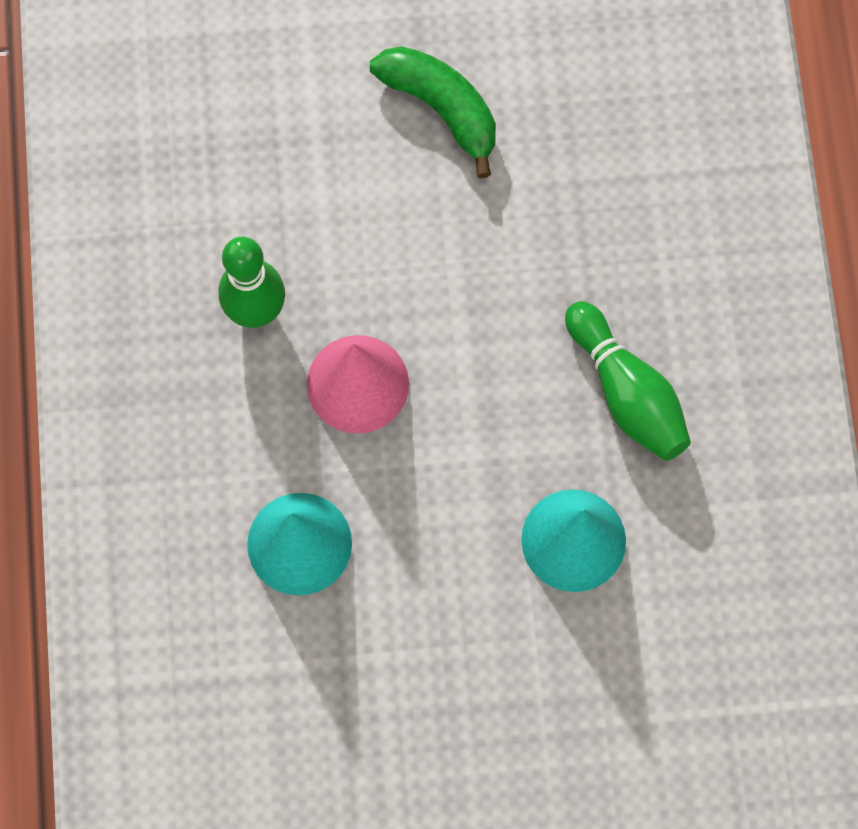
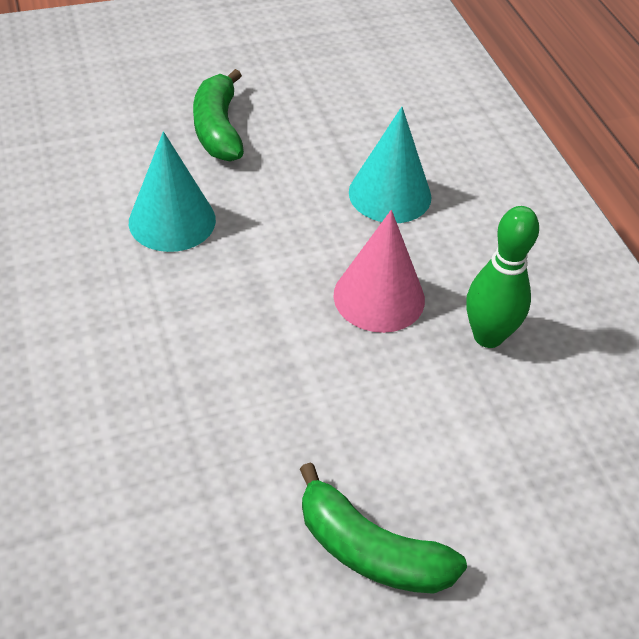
camera: 165 degrees right, 25 degrees down
green bowling pin [565,301,691,461] -> none
none -> green banana [193,69,244,162]

